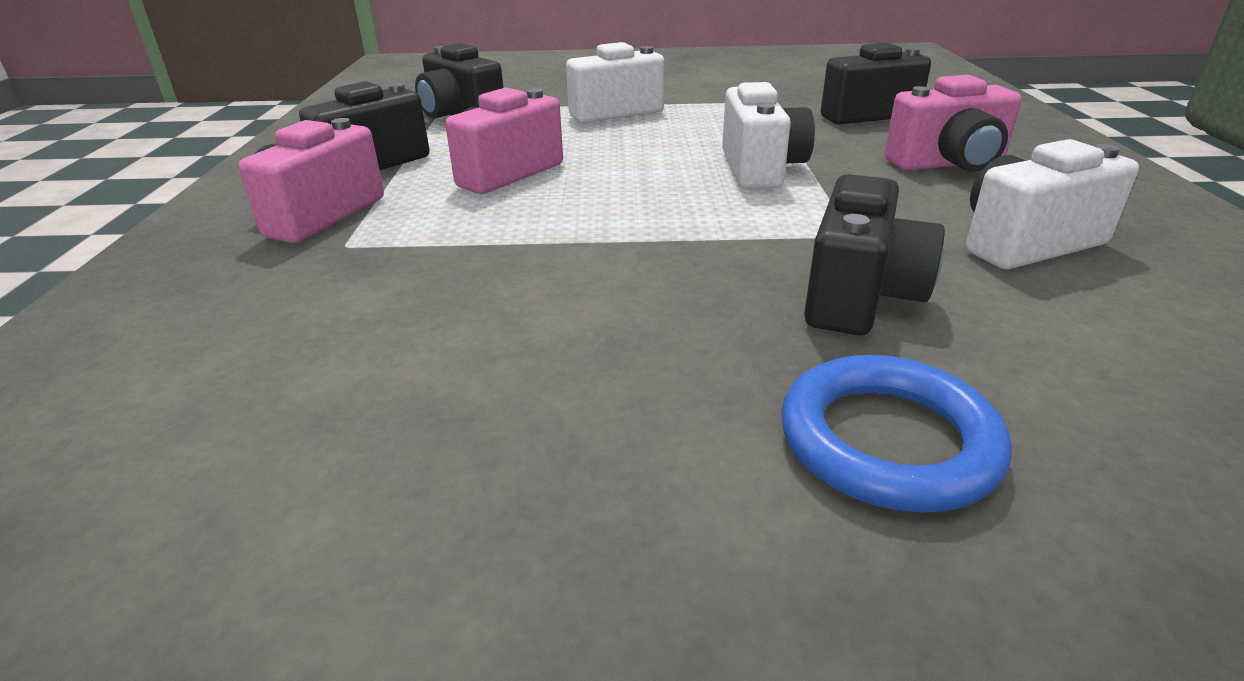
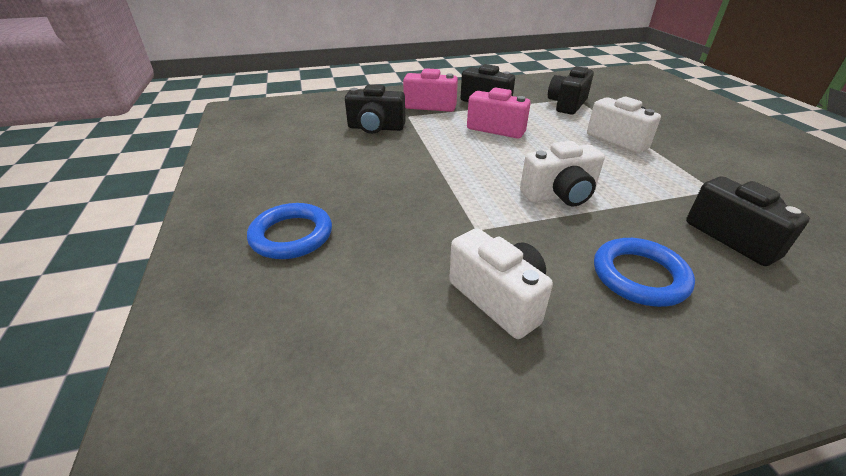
camera: 75 degrees right, 5 degrees up
black camera [804,174,945,335] -> black camera moved to [345,84,406,134]
pink camera [885,75,1022,172] -> blue ring [594,238,695,307]

